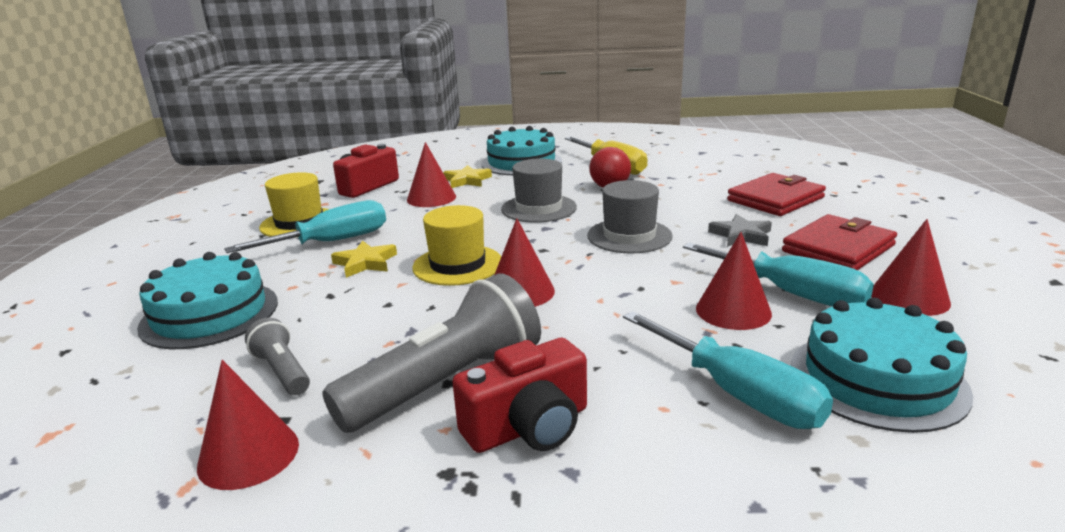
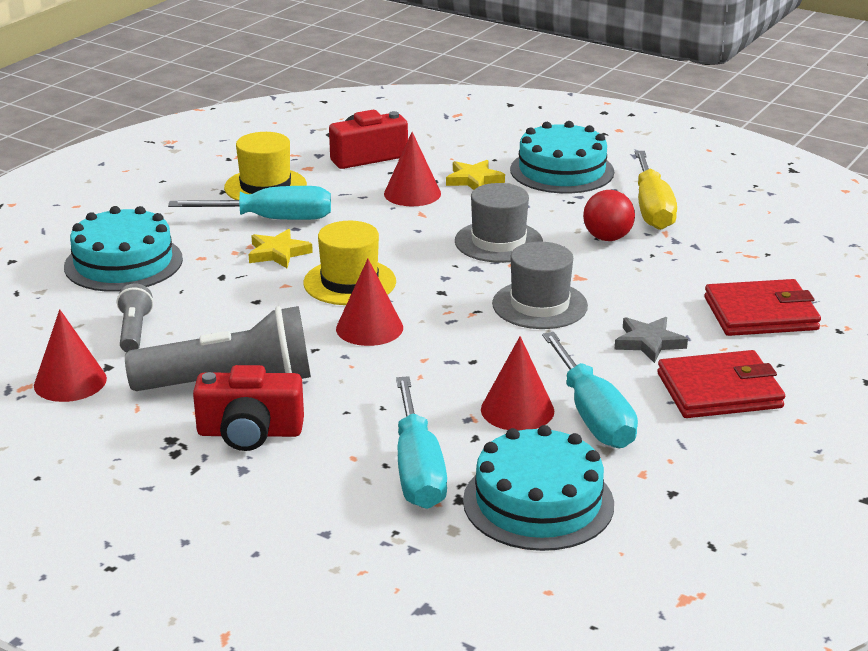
camera: 30 degrees right, 5 degrees up
red cone [871,219,951,316] -> none

